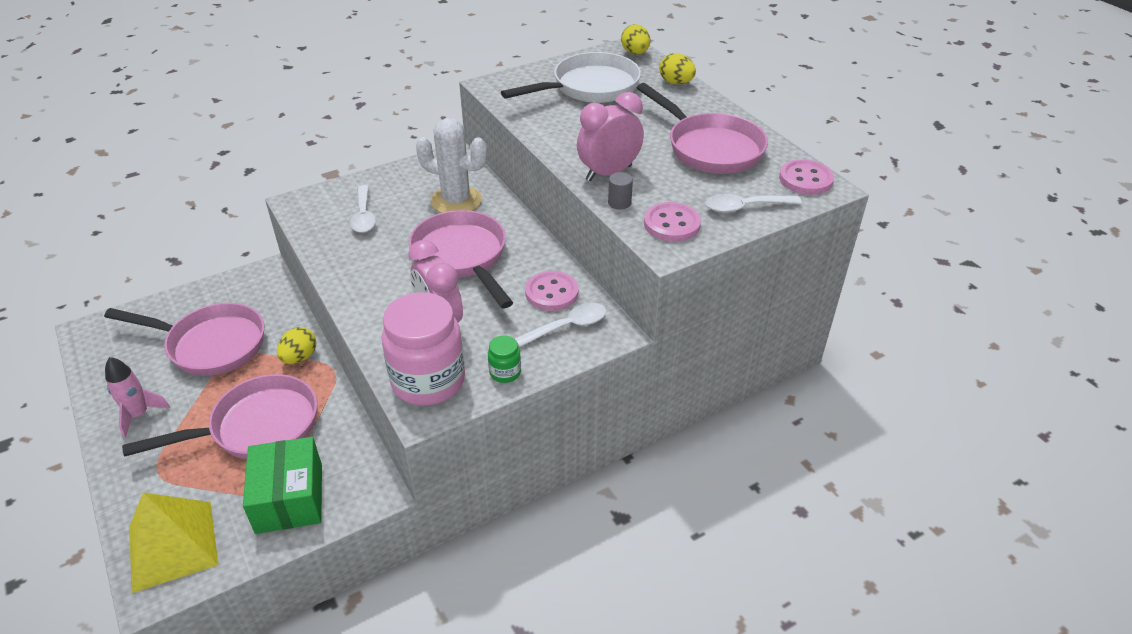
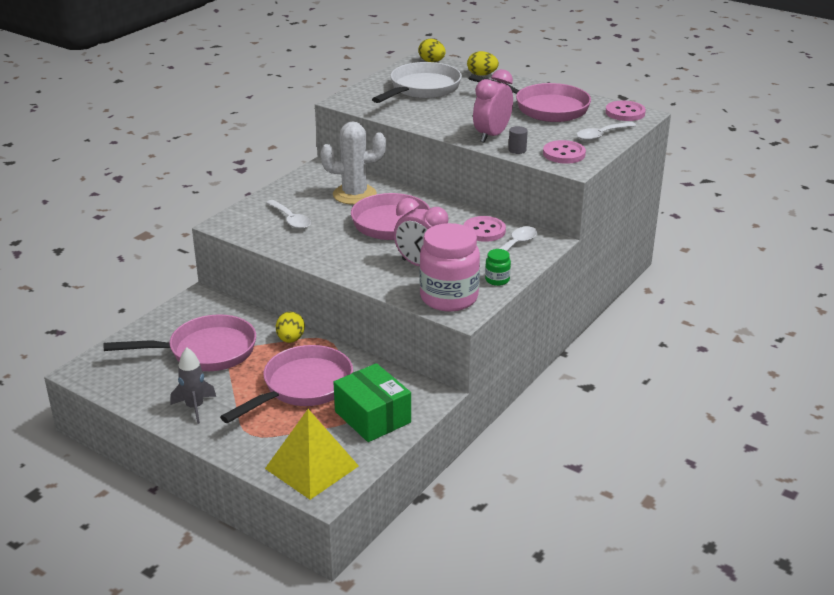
camera: 25 degrees left, 10 degrees down
pink rocket [105,357,170,438] -> grey rocket [170,348,216,424]

